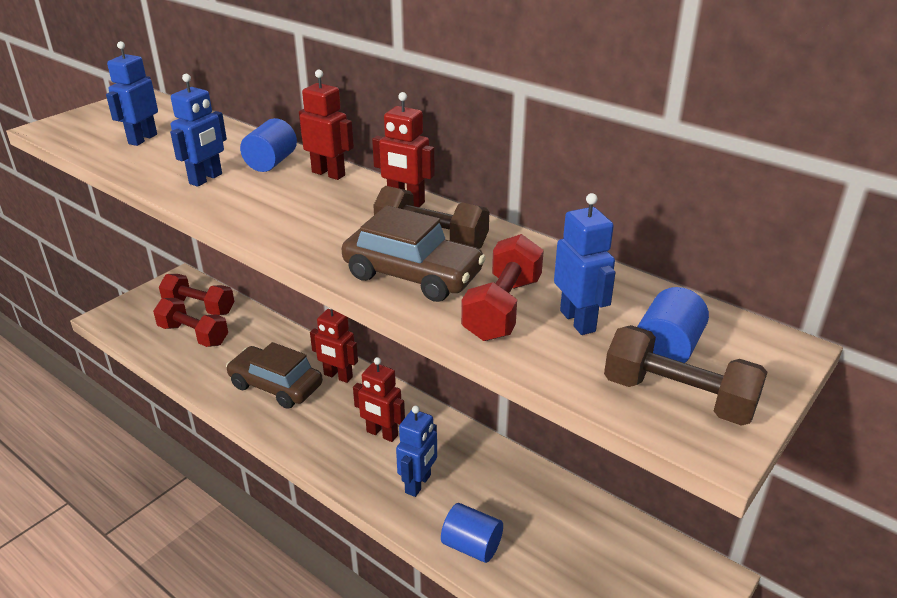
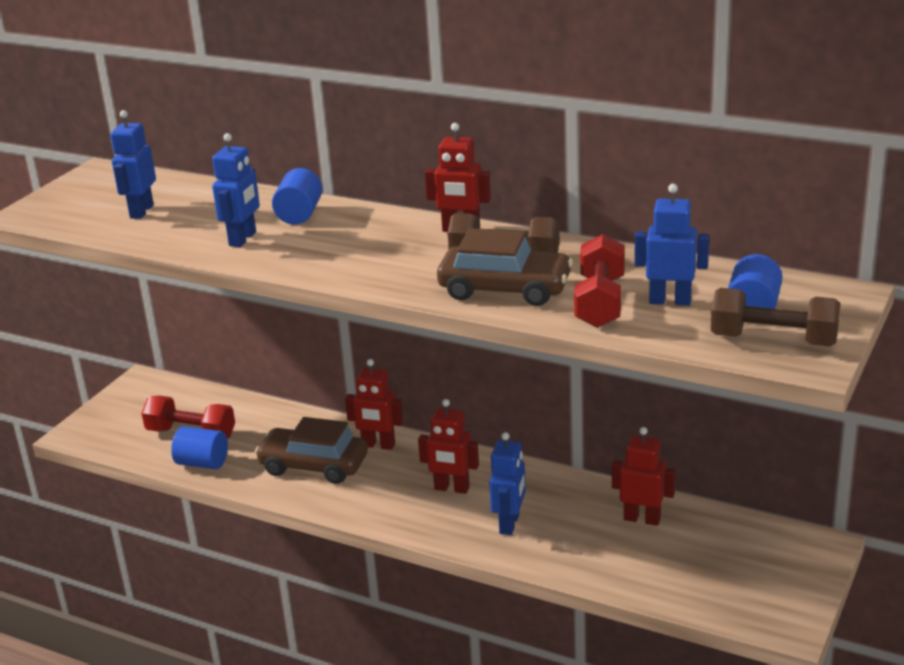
camera: 10 degrees left, 5 degrees down
red dumbbell [159,274,234,315] -> none
red robot [299,70,354,180] -> red robot moved to [612,427,676,526]
blue cylinder [441,503,503,563] -> blue cylinder moved to [171,426,228,469]
blue robot [554,193,616,335] -> blue robot turned 45 degrees counterclockwise [634,184,709,306]

